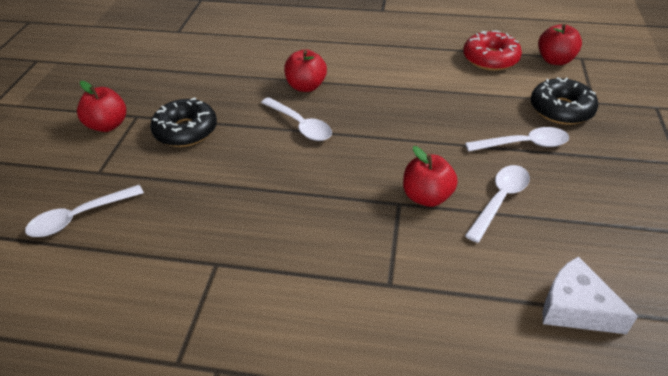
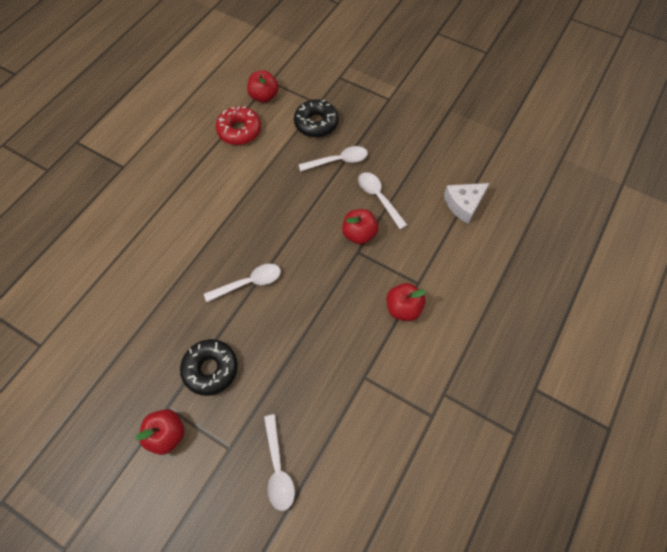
camera: 70 degrees left, 20 degrees up
red apple [284,49,327,92] -> red apple moved to [387,283,426,321]
white spoon [465,127,569,152] -> white spoon turned 60 degrees clockwise [298,146,368,172]

